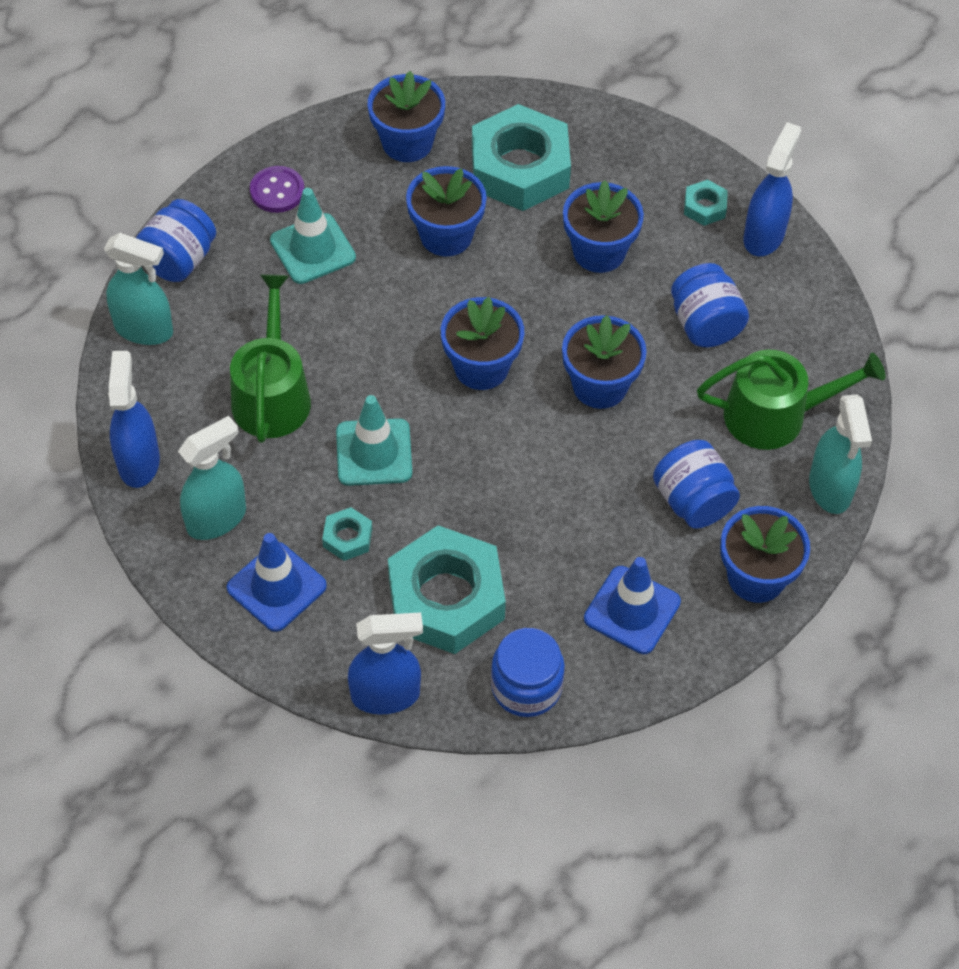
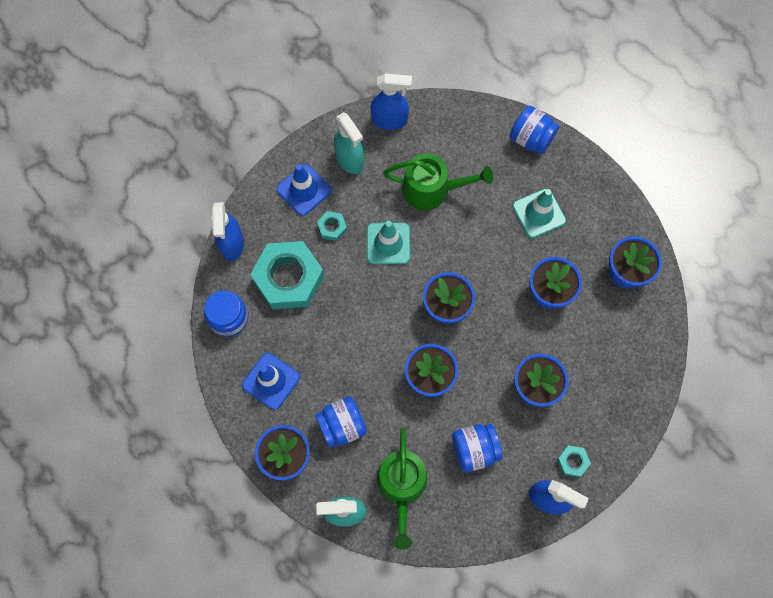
camera: 95 degrees right, 15 degrees up
turquoise spray bottle [104,233,173,345] -> none
purple button [250,166,305,213] -> none
turquoise nut [472,104,571,211] -> none

